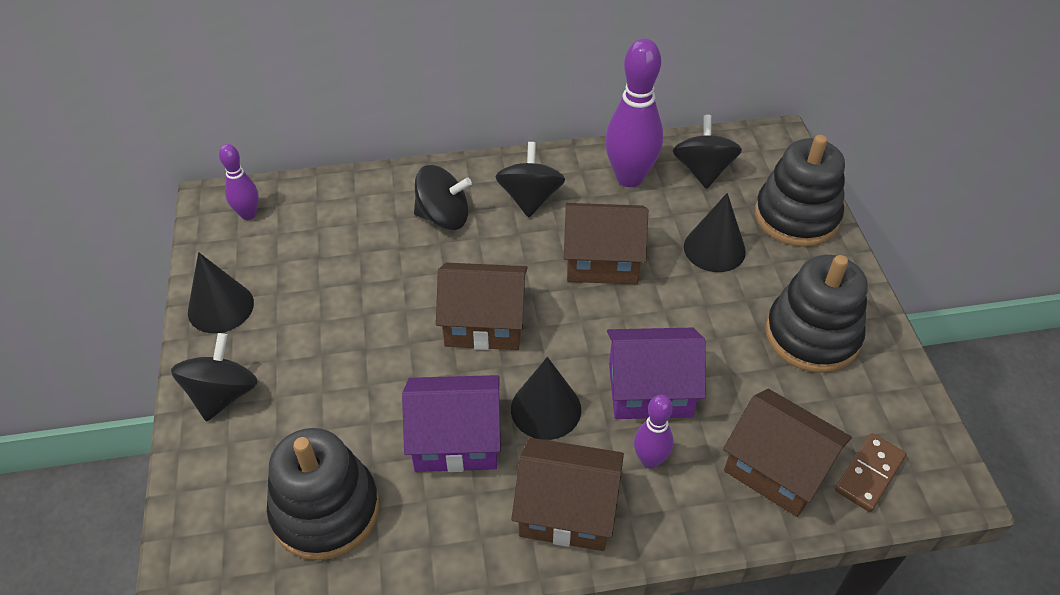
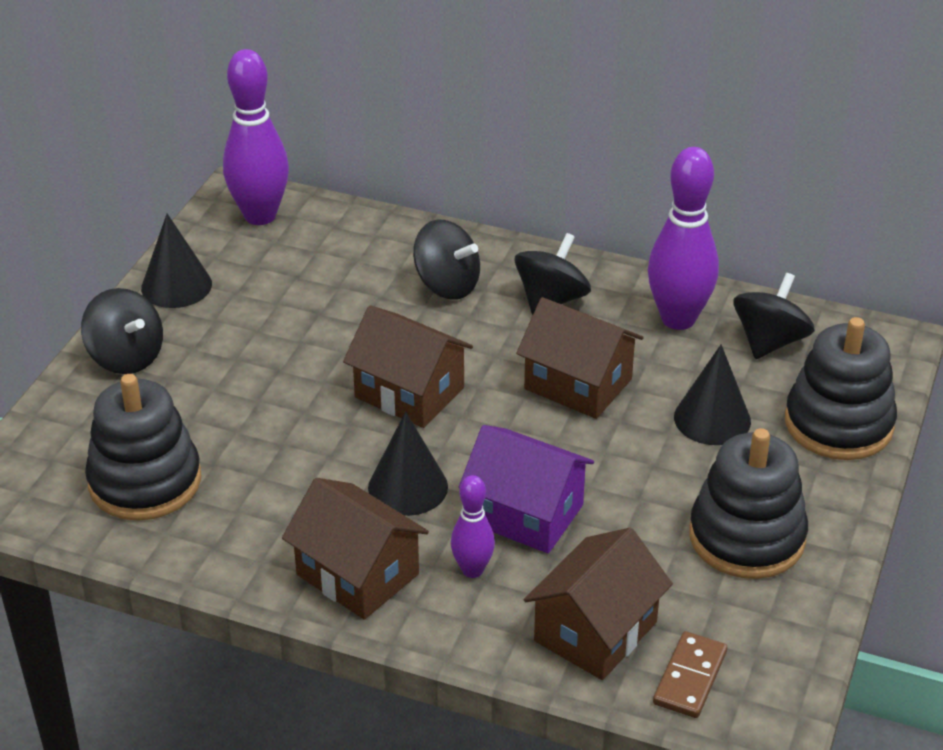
camera: 30 degrees right, 10 degrees down
black spinning top [171,333,258,422] -> black spinning top turned 90 degrees clockwise [81,288,163,374]
purple bowling pin [219,144,259,220] -> purple bowling pin [223,49,289,225], size x1.85
purple house [402,375,501,472] -> none
brown house [723,389,852,517] -> brown house turned 60 degrees clockwise [524,528,673,680]
brown domino [835,433,907,512] -> brown domino turned 45 degrees counterclockwise [653,631,727,718]

